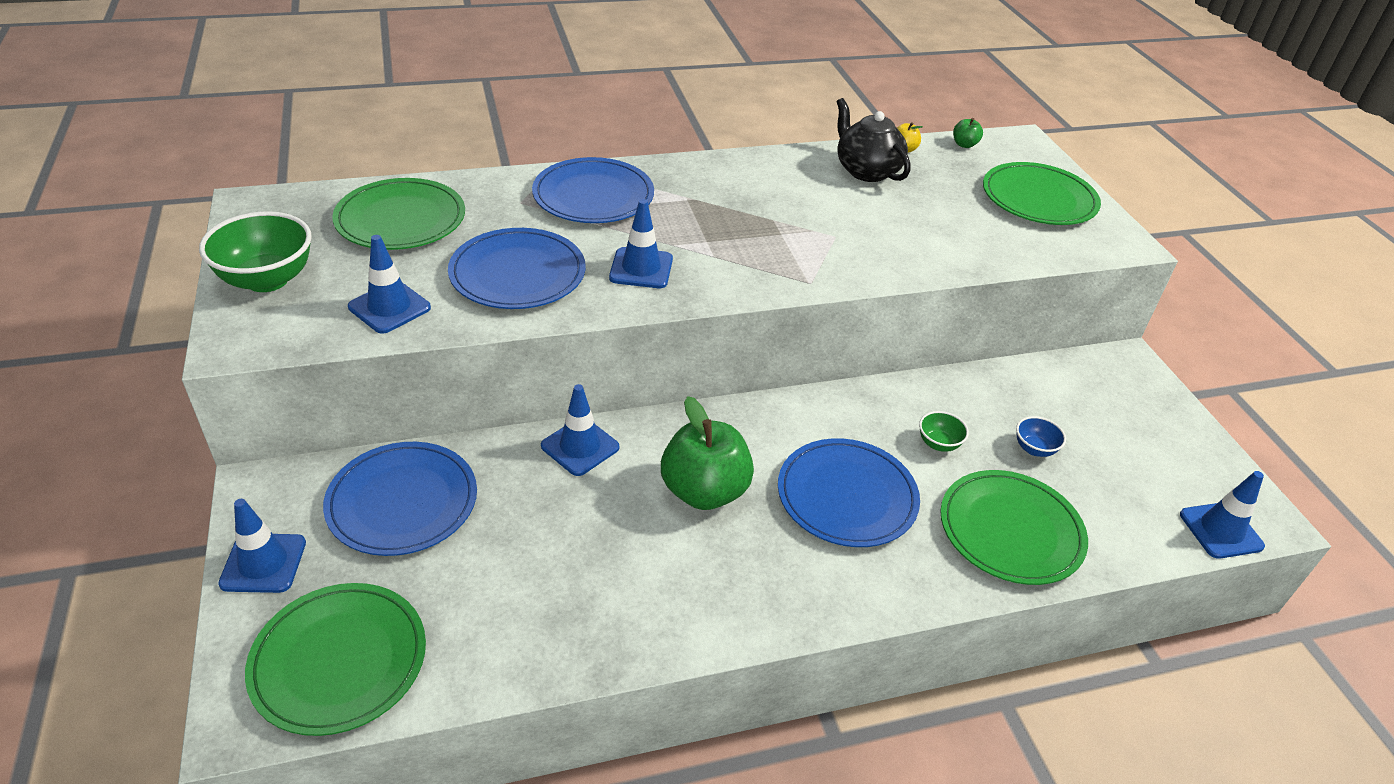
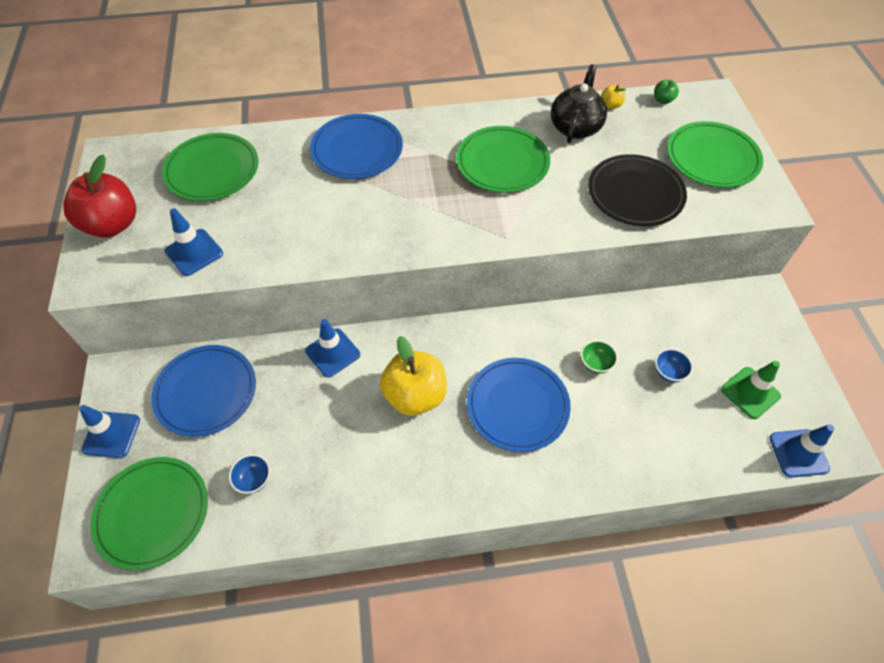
camera: 10 degrees right, 15 degrees up
green bowl [199,211,312,292] -> red apple [63,155,136,238]
blue plate [448,228,586,309] -> none
blue traffic cone [609,199,673,288] -> none
green apple [661,396,754,510] -> yellow apple [380,336,447,416]
black teapot [837,98,911,182] -> black teapot turned 45 degrees clockwise [551,64,607,143]
green plate [941,470,1088,585] -> green plate moved to [456,126,550,193]
none -> blue bowl [229,454,270,494]
none -> black plate [588,154,687,226]
none -> green traffic cone [721,361,781,419]

